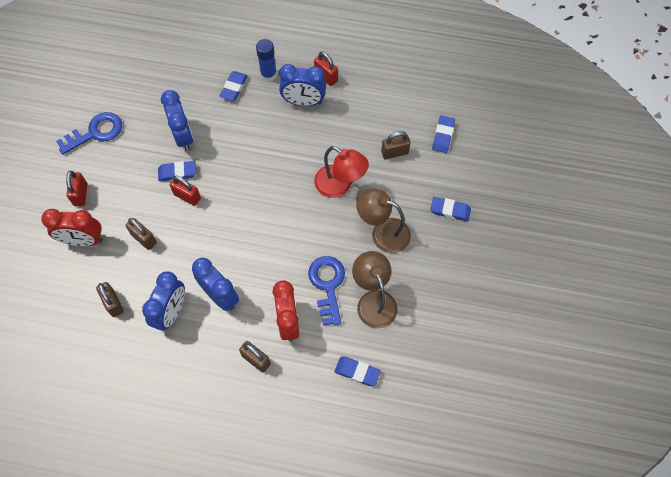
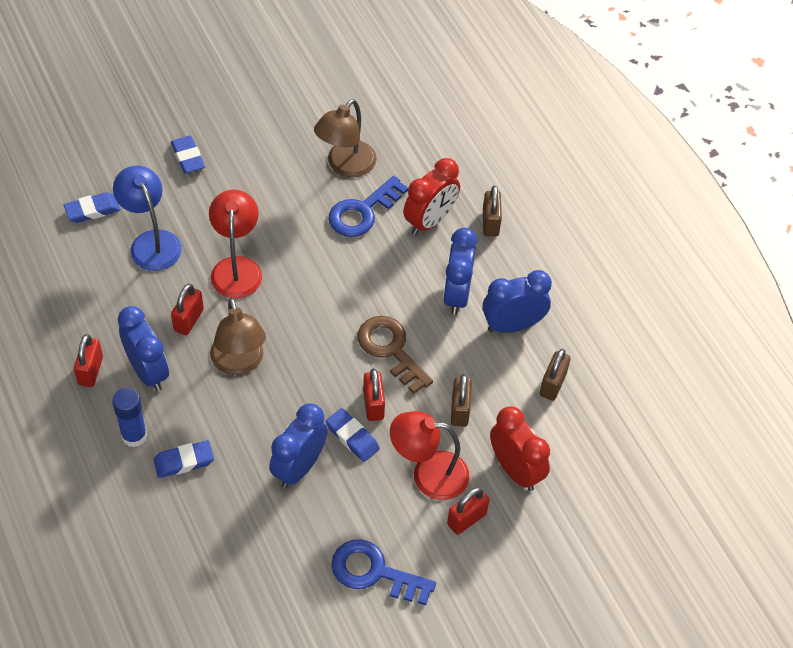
camera: 130 degrees left, 10 degrees down
blue eraser [335,357,381,386] -> none
brown lamp [356,188,411,253] -> brown lamp moved to [210,298,266,375]
brown padlock [381,131,410,159] -> blue lamp [113,165,182,271]
none -> red padlock [171,284,204,335]
none -> brown key [358,316,433,394]
none -> red lamp [390,411,469,500]

